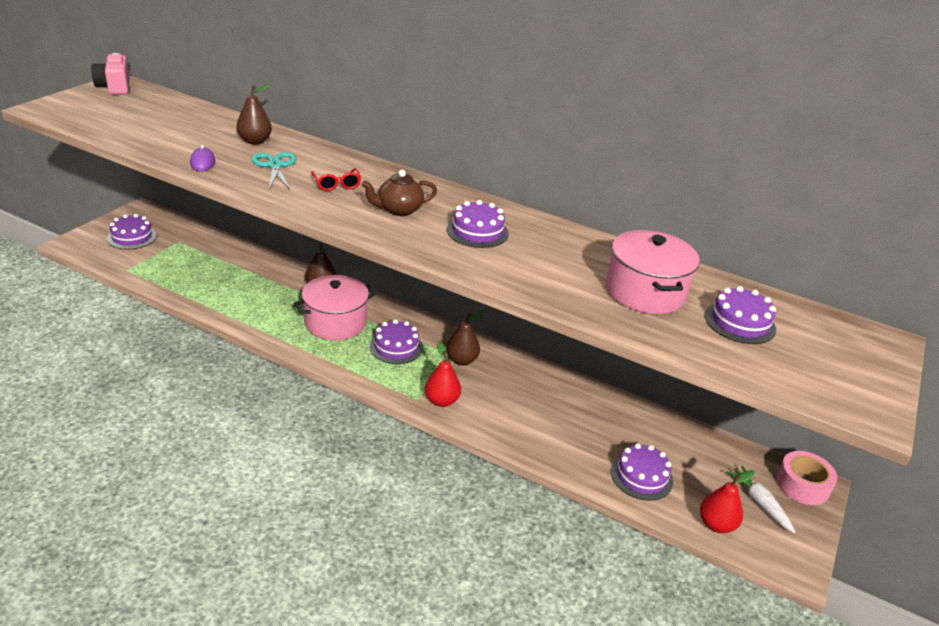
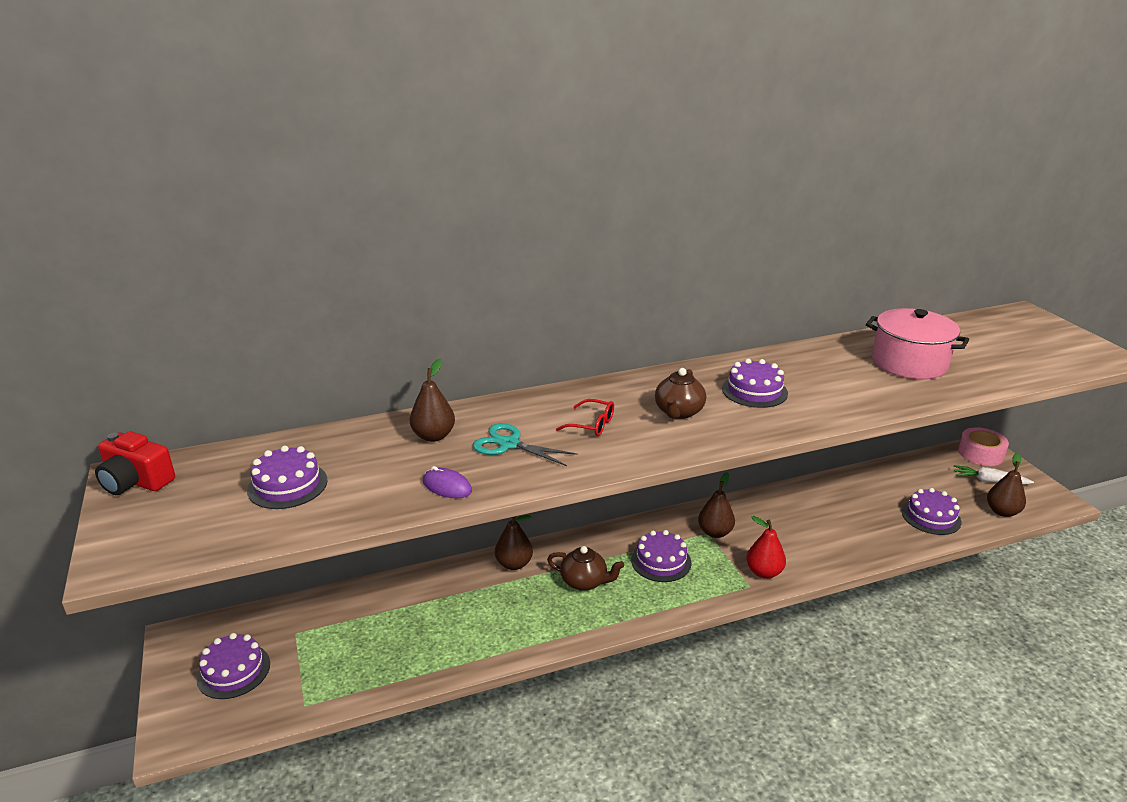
camera: 45 degrees left, 5 degrees down
pink camera [91,53,130,94] -> red camera [95,431,175,495]
pink pot [294,275,376,340] -> brown teapot [547,546,624,591]
red pear [700,470,755,533] -> brown pear [987,453,1026,517]
purple cake [705,286,776,344] -> purple cake moved to [247,445,327,509]

